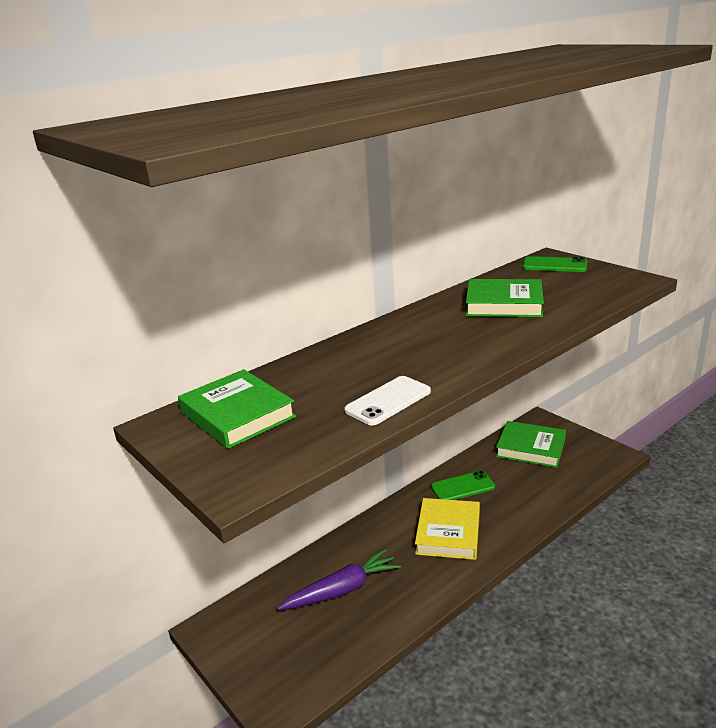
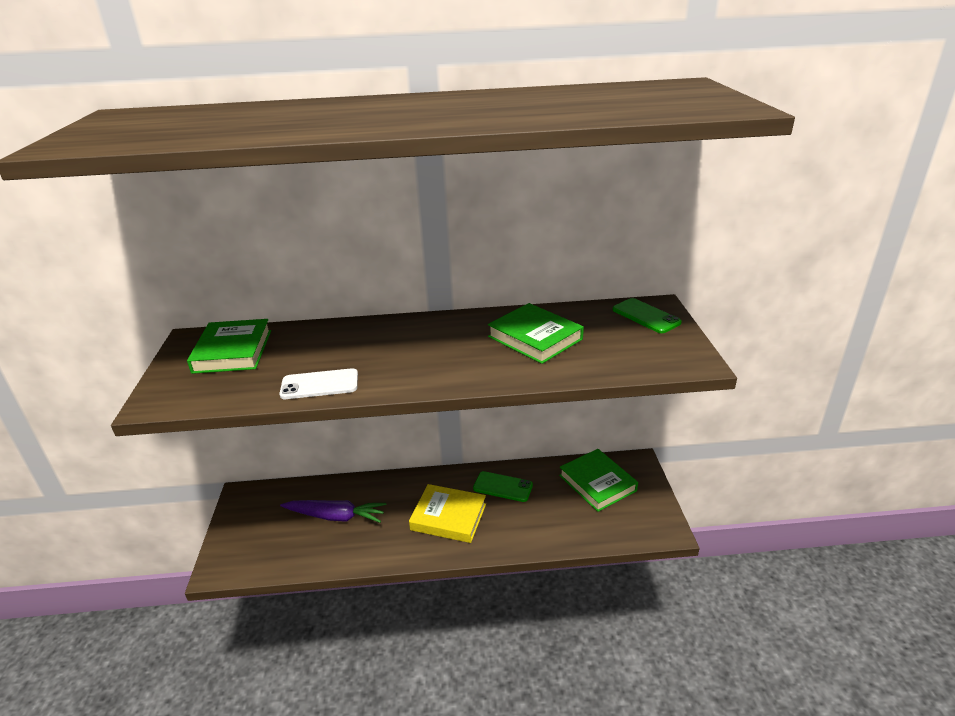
camera: 35 degrees right, 5 degrees up
yellow book [415,498,480,560] -> yellow book turned 60 degrees clockwise [409,484,486,543]

